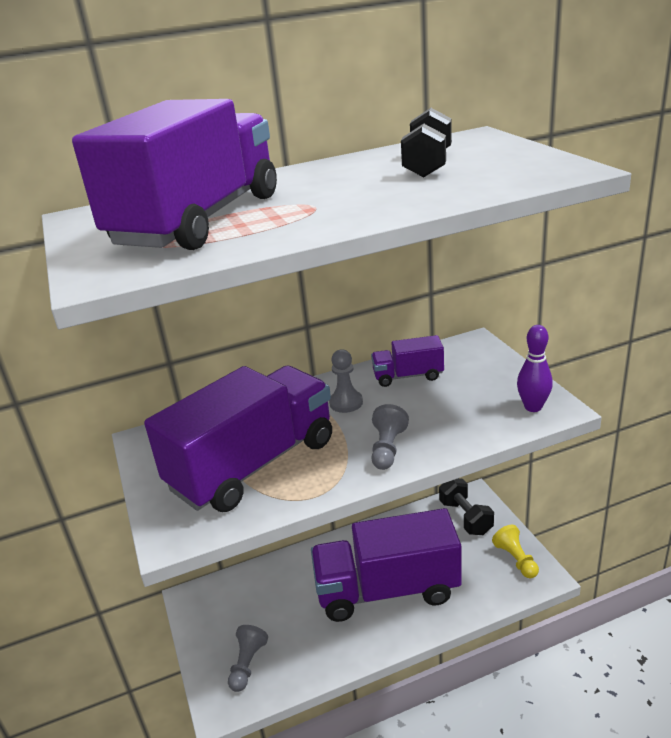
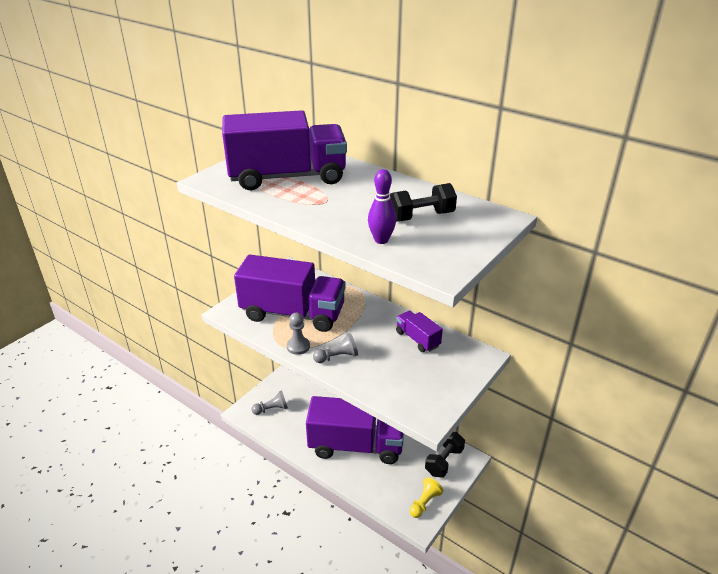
camera: 55 degrees right, 5 degrees up
purple truck [311,508,462,622] -> purple truck turned 135 degrees clockwise [306,396,404,464]
grey pawn [329,349,363,413] -> grey pawn moved to [287,313,310,355]
purple bowling pin [517,325,553,412] -> purple bowling pin moved to [368,169,396,244]

